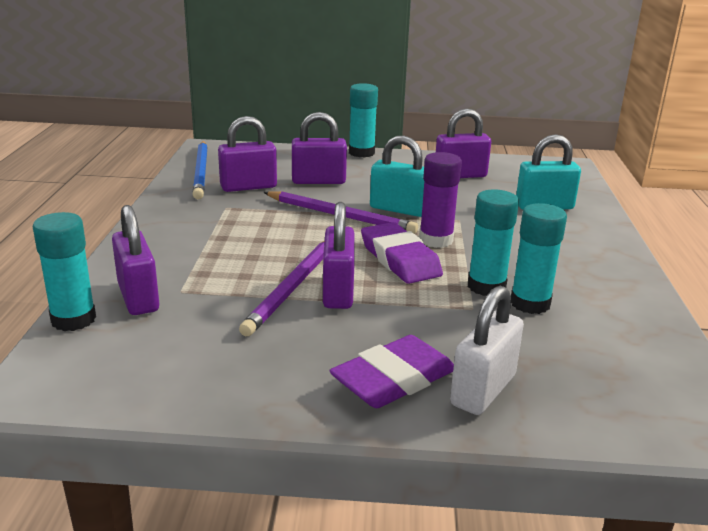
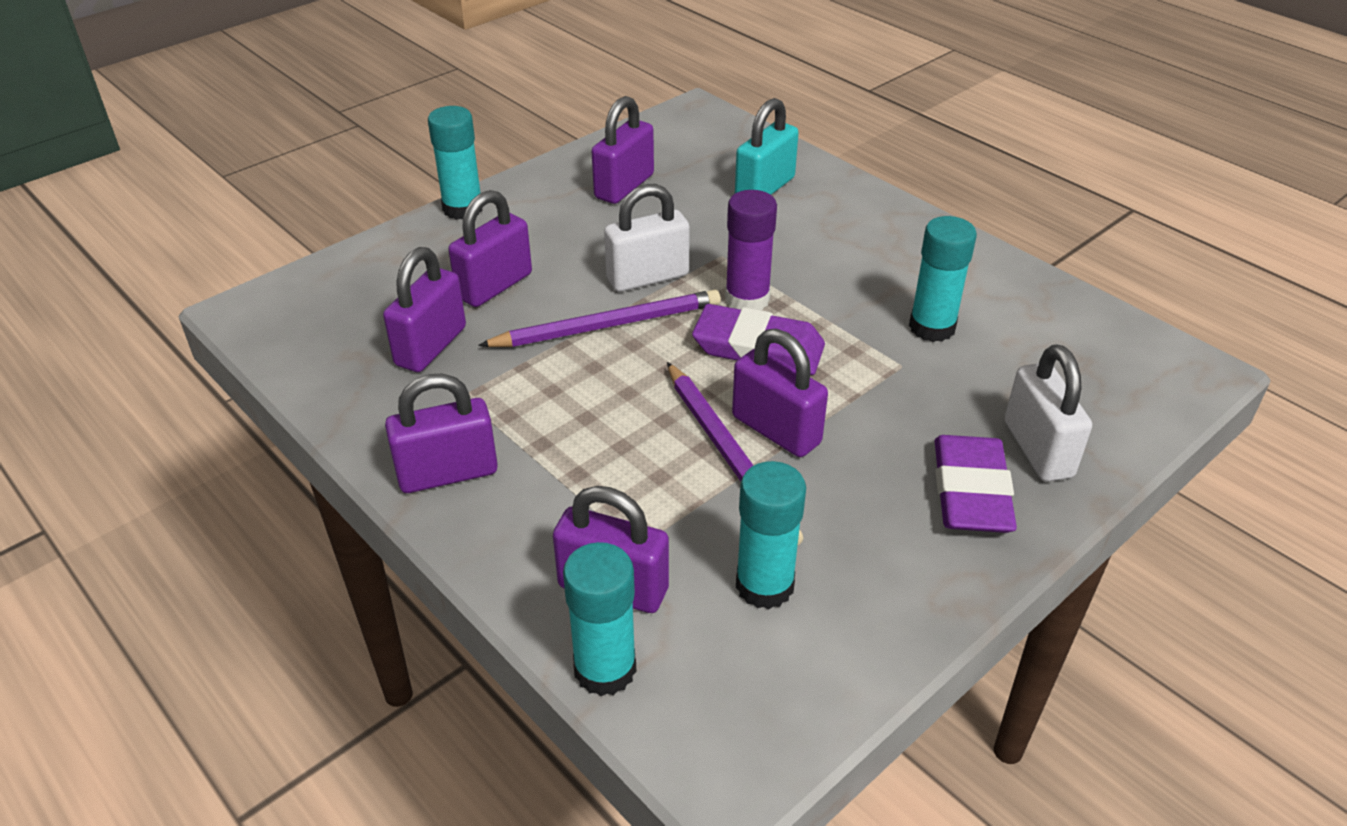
camera: 45 degrees left, 15 degrees up
blue pencil [193,141,208,199] -> none
turquoise padlock [370,136,424,217] -> white padlock [604,184,690,292]
turquoise glue stick [468,189,519,296] -> turquoise glue stick moved to [736,461,806,609]
none -> purple padlock [385,374,498,493]

